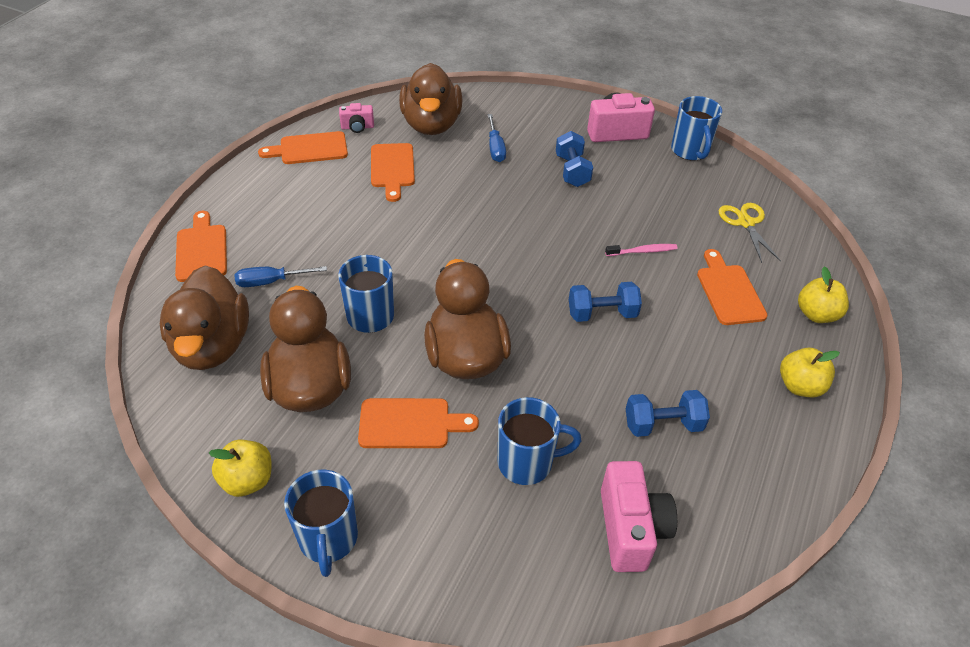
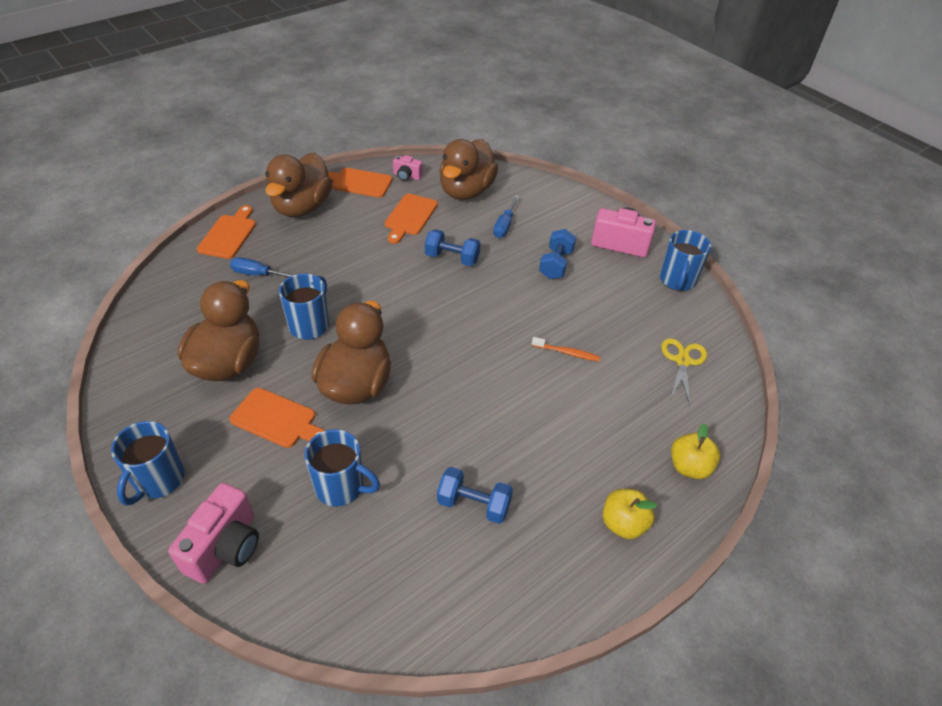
camera: 25 degrees right, 0 degrees up
brown duck [160,266,249,370] -> brown duck moved to [265,153,333,217]
yellow apple [209,440,271,497] -> none
blue dumbbell [569,282,642,322] -> blue dumbbell moved to [425,229,481,266]
pink camera [601,461,677,572] -> pink camera moved to [168,483,259,584]
pink toothbrush [605,244,678,256] -> orange toothbrush [532,337,600,361]
orange cutting board [697,249,767,325] -> none

